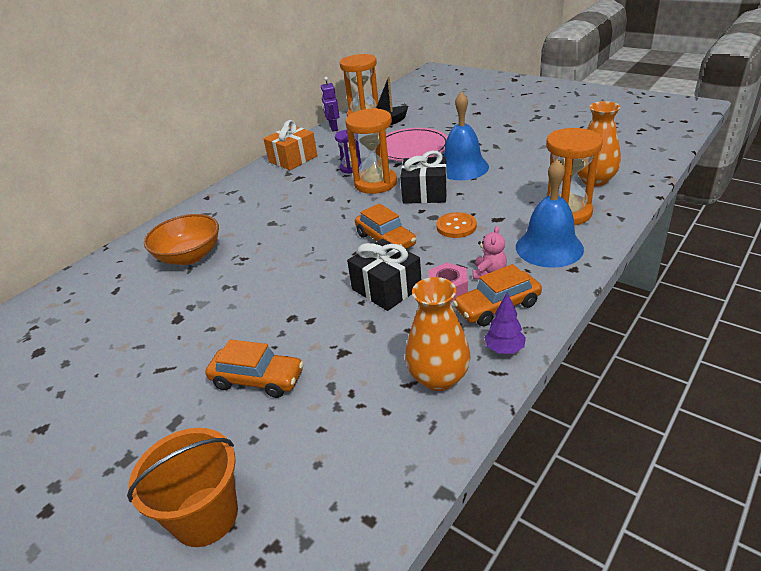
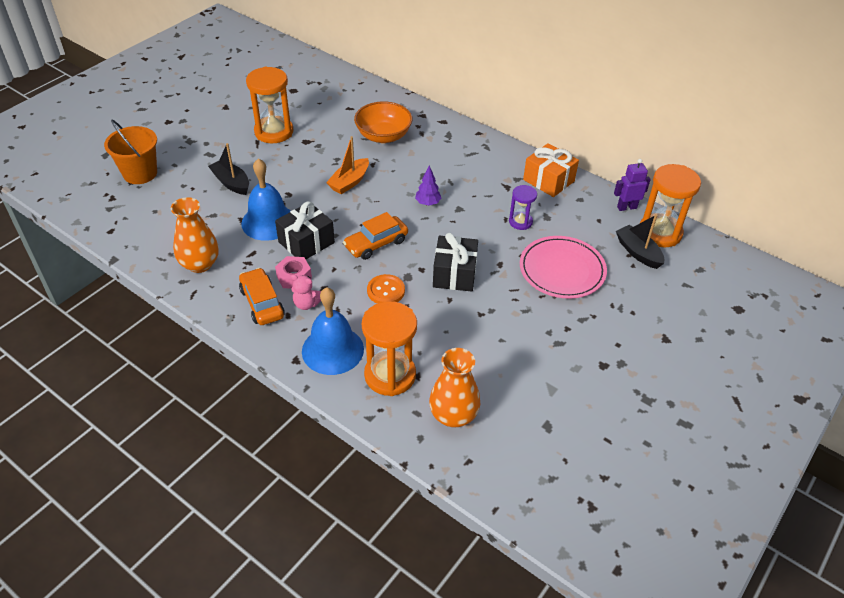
camera: 85 degrees right, 10 degrees up
orange car [205,339,304,398] -> black boat [208,143,249,195]
orange hourglass [345,108,397,194] -> orange hourglass moved to [246,67,293,143]
blue bell [443,91,489,180] -> blue bell moved to [241,158,290,241]
purple tree [484,292,526,354] -> purple tree moved to [415,165,441,206]
none -> orange boat [326,136,369,194]

